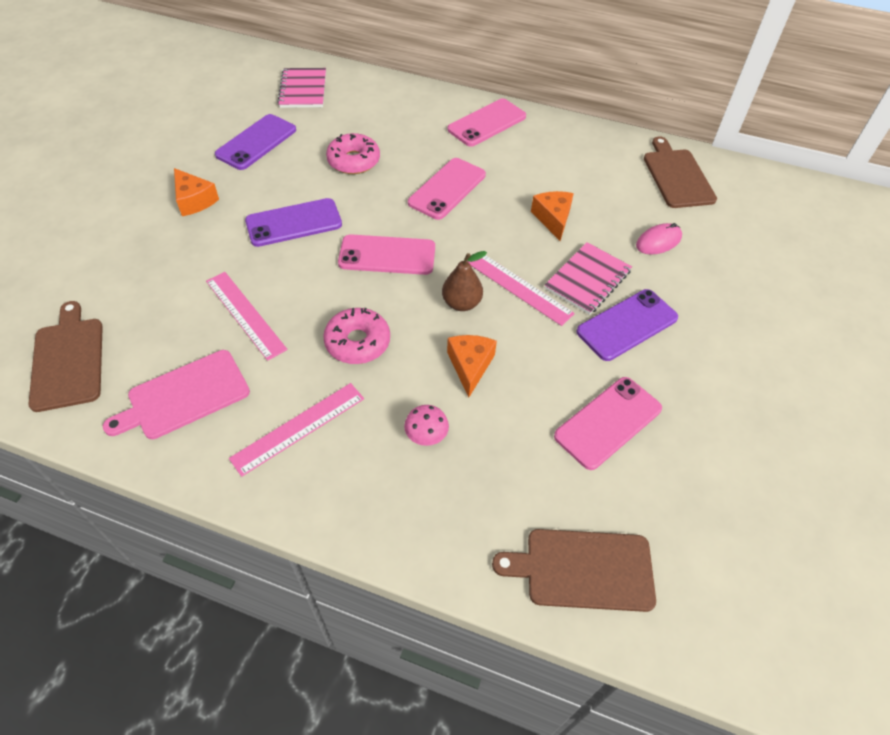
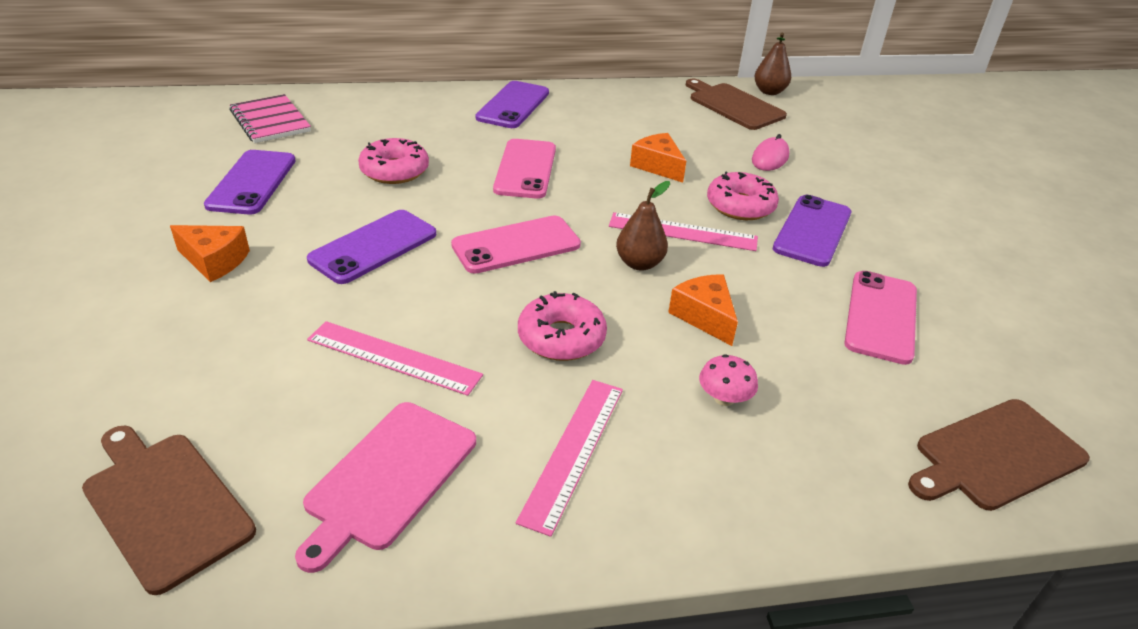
camera: 30 degrees left, 15 degrees down
pink phone [447,98,526,147] -> purple phone [476,81,549,128]
pink notebook [545,242,632,315] -> pink donut [707,171,779,220]
none -> brown pear [754,33,791,95]

